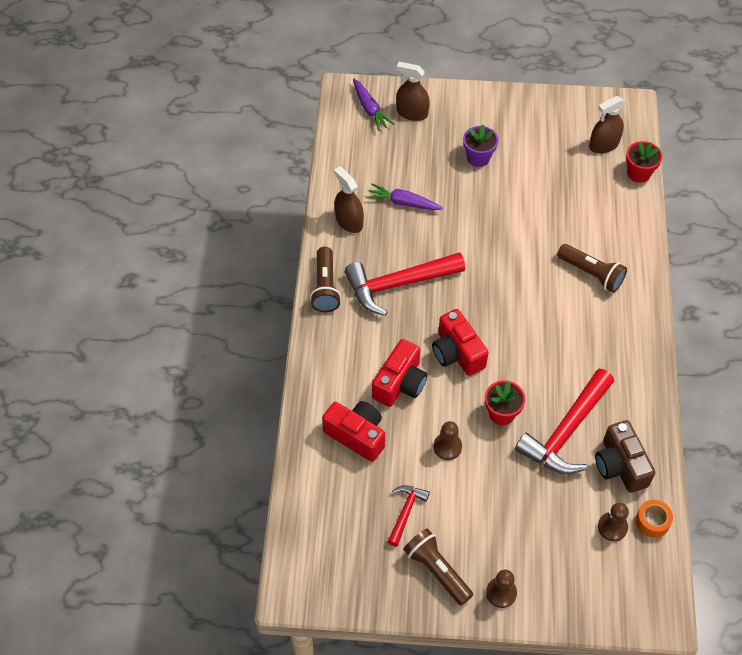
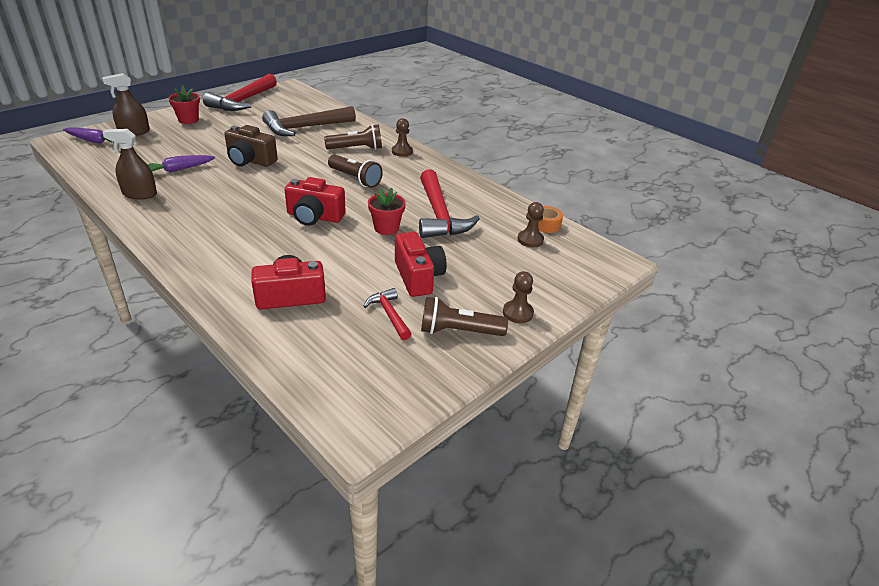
camera: 50 degrees left, 20 degrees down
brown flashlight [310,247,341,312] -> brown flashlight moved to [328,155,383,188]
red hammer [345,252,465,316] -> red hammer moved to [203,74,277,111]
red camera [372,339,428,407] -> red camera moved to [395,232,447,297]
brown pawn [433,421,462,460] -> brown pawn moved to [392,118,413,157]
purple flower pot [463,125,498,167] -> none
brown spray bottle [589,96,626,154] -> none
brown camera [595,420,655,493] -> brown camera moved to [224,125,278,167]
red flower pot [626,141,663,183] -> red flower pot moved to [168,86,200,124]
none -> brown hammer [262,106,356,136]

